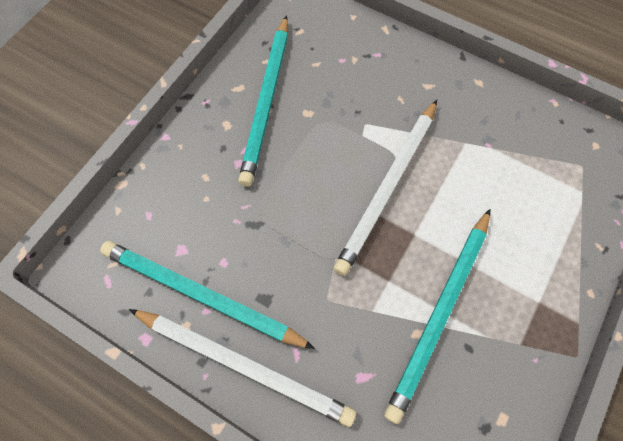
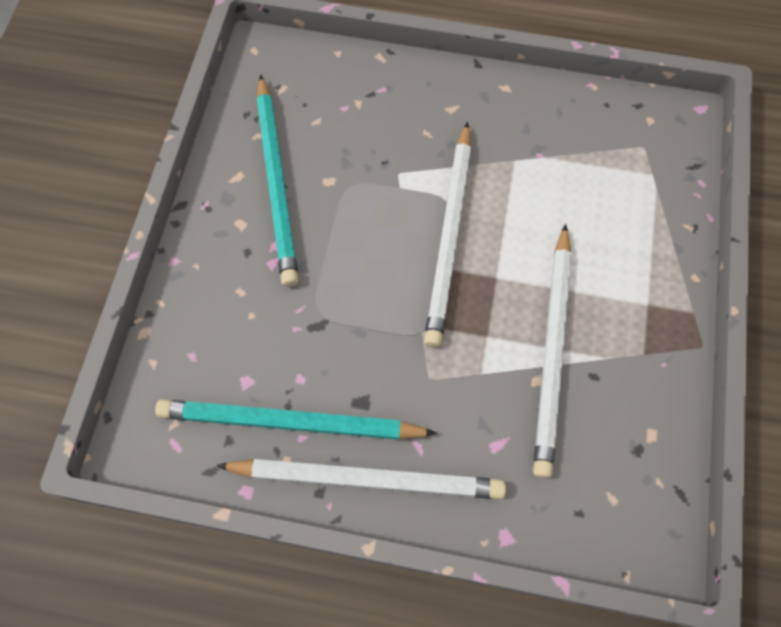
camera: 20 degrees left, 0 degrees up
turquoise pencil [384,209,490,424] -> white pencil [533,224,572,479]

